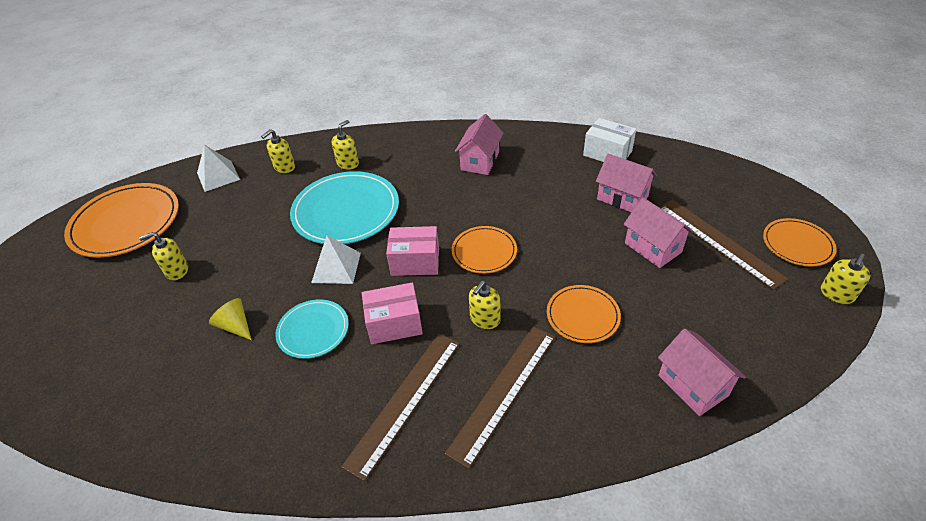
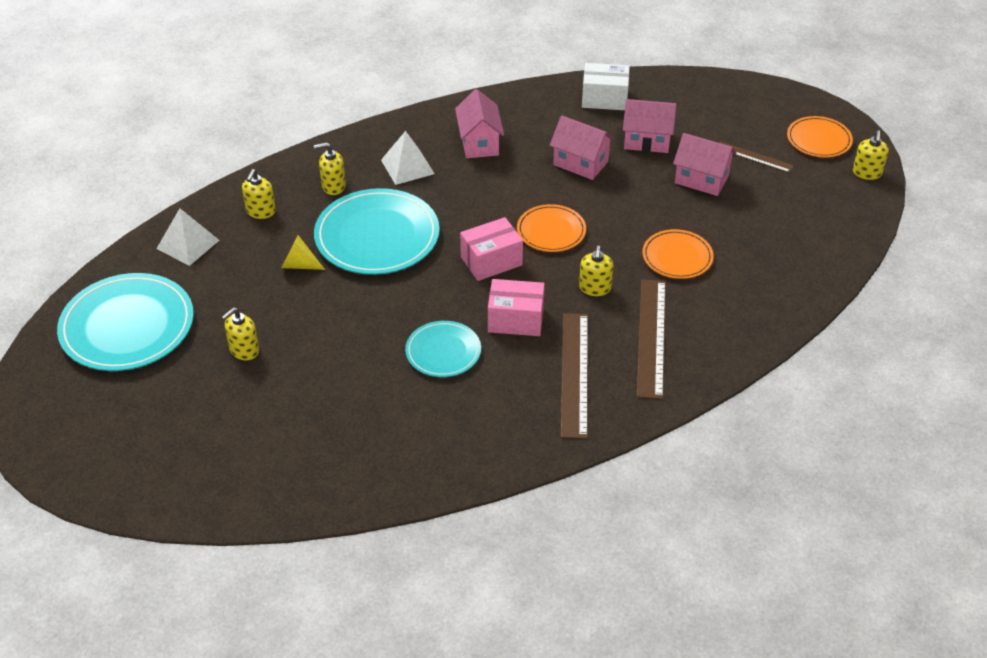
camera: 30 degrees left, 0 degrees up
orange plate [64,183,179,258] -> turquoise plate [57,273,194,371]
yellow cone [209,298,251,340] -> yellow cone moved to [281,235,325,270]
white pyramid [311,235,361,284] -> white pyramid moved to [381,131,435,185]
yellow soap dispenser [332,120,359,170] -> yellow soap dispenser turned 105 degrees counterclockwise [314,142,346,195]
pink box [362,282,423,344] -> pink box turned 45 degrees clockwise [488,279,545,336]
pink house [658,329,746,416] -> pink house moved to [550,116,615,180]
brown ruler [659,199,788,290] -> brown ruler [719,141,794,173], size x0.56

